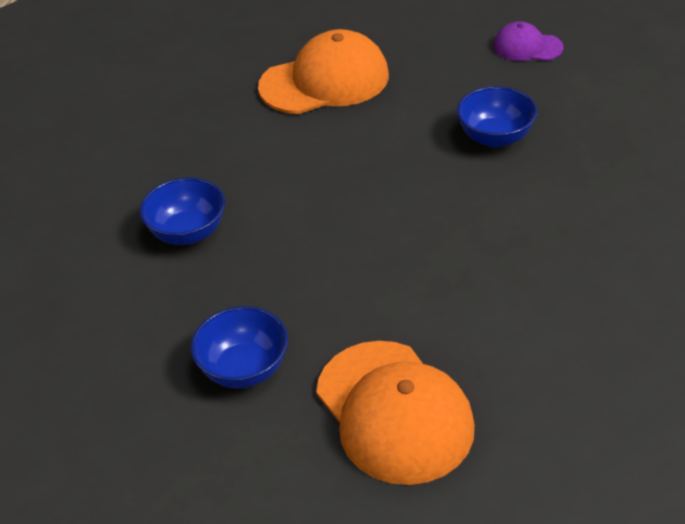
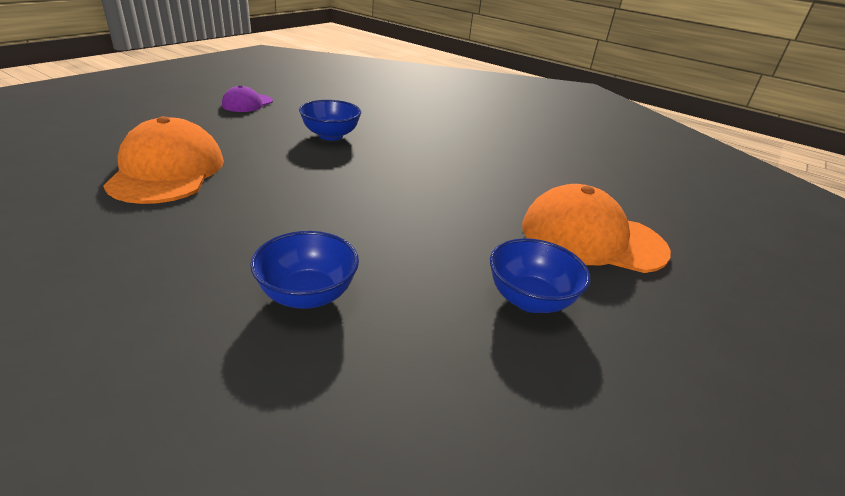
camera: 80 degrees left, 10 degrees down
orange cap [316,341,475,485] -> orange cap turned 150 degrees counterclockwise [522,184,671,273]

